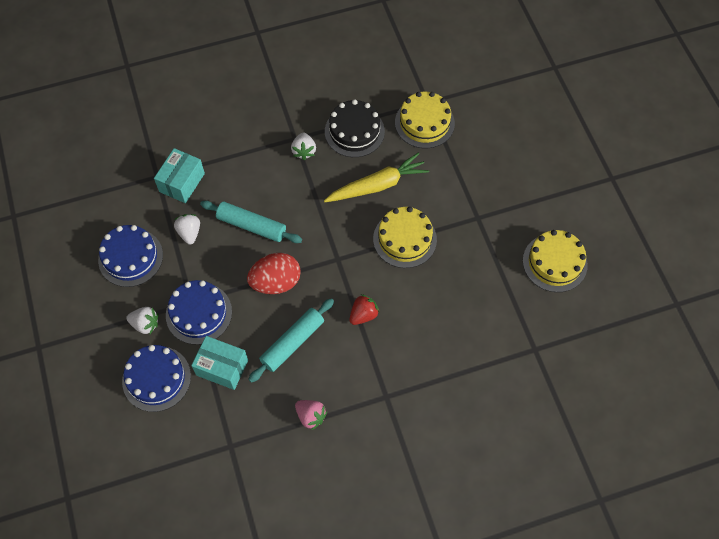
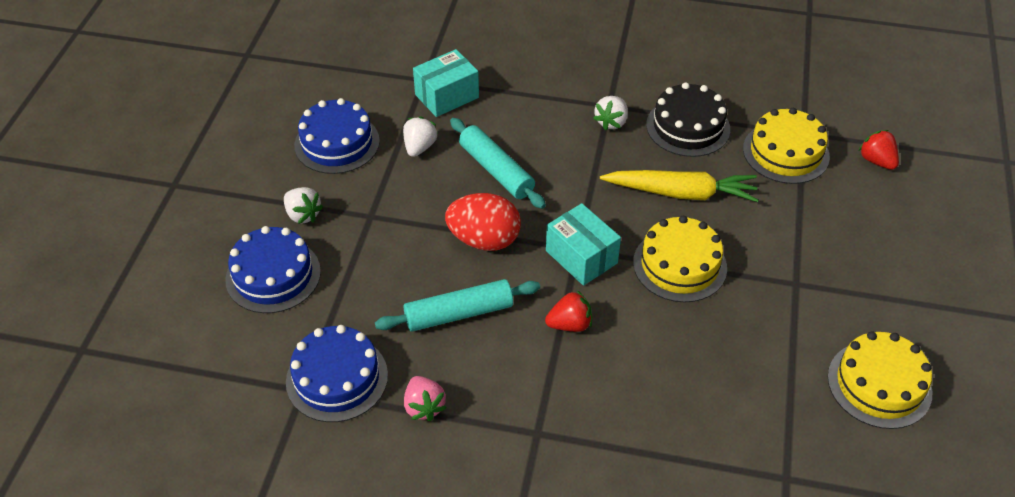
camera: 30 degrees right, 15 degrees down
blue cake [166,280,232,345] -> blue cake moved to [286,325,388,422]
turquoise box [191,336,248,390] -> turquoise box moved to [546,203,621,286]
none -> red strawberry [859,130,899,170]

